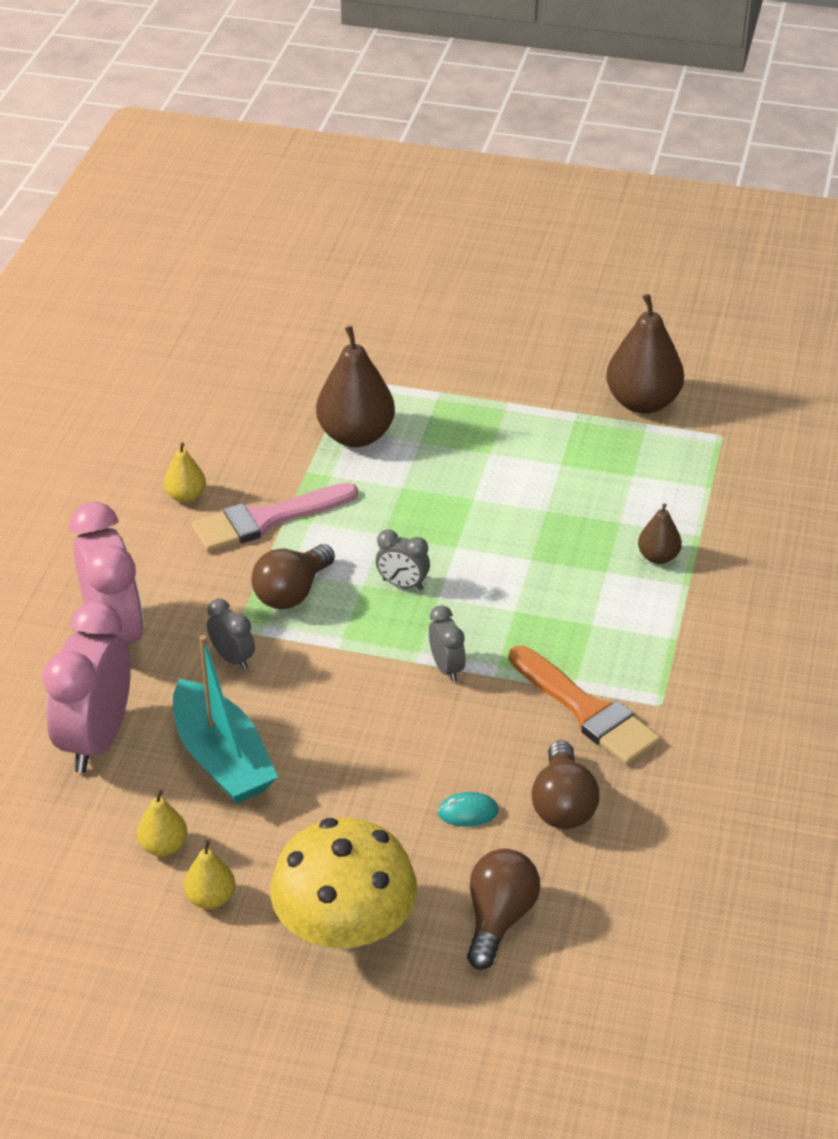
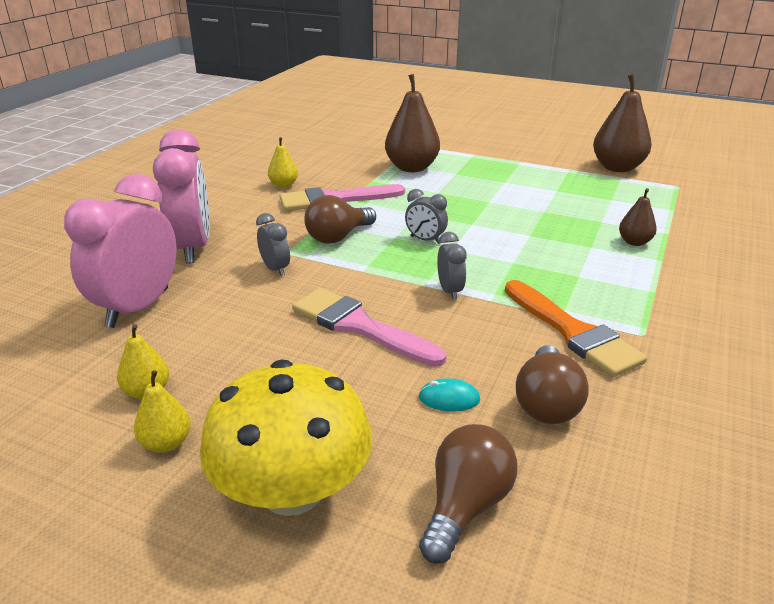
camera: 10 degrees right, 10 degrees down
turquoise boat [173,635,278,803] -> none
none -> pink brush [292,288,446,367]

